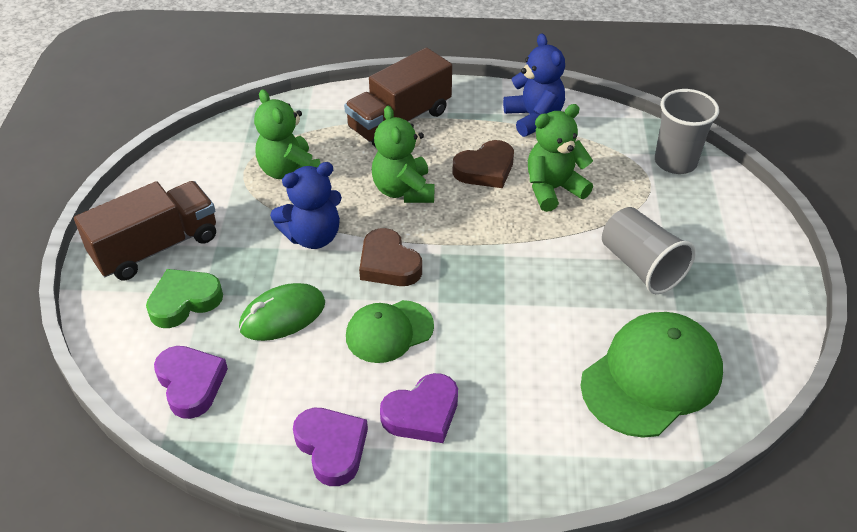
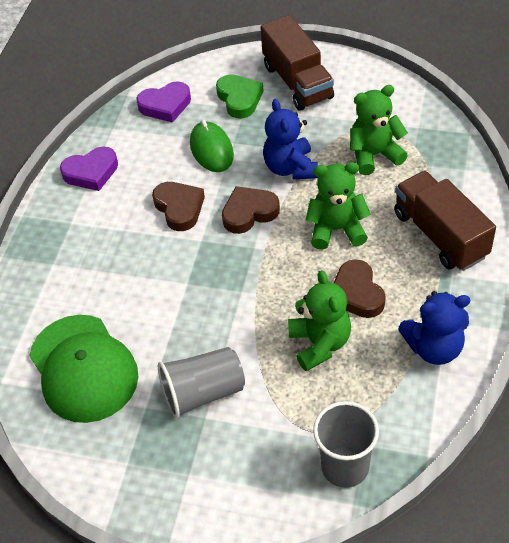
camera: 105 degrees right, 5 degrees up
green cap [346,300,434,363] -> brown heart [152,182,205,231]
purple heart [380,373,458,443] -> none

